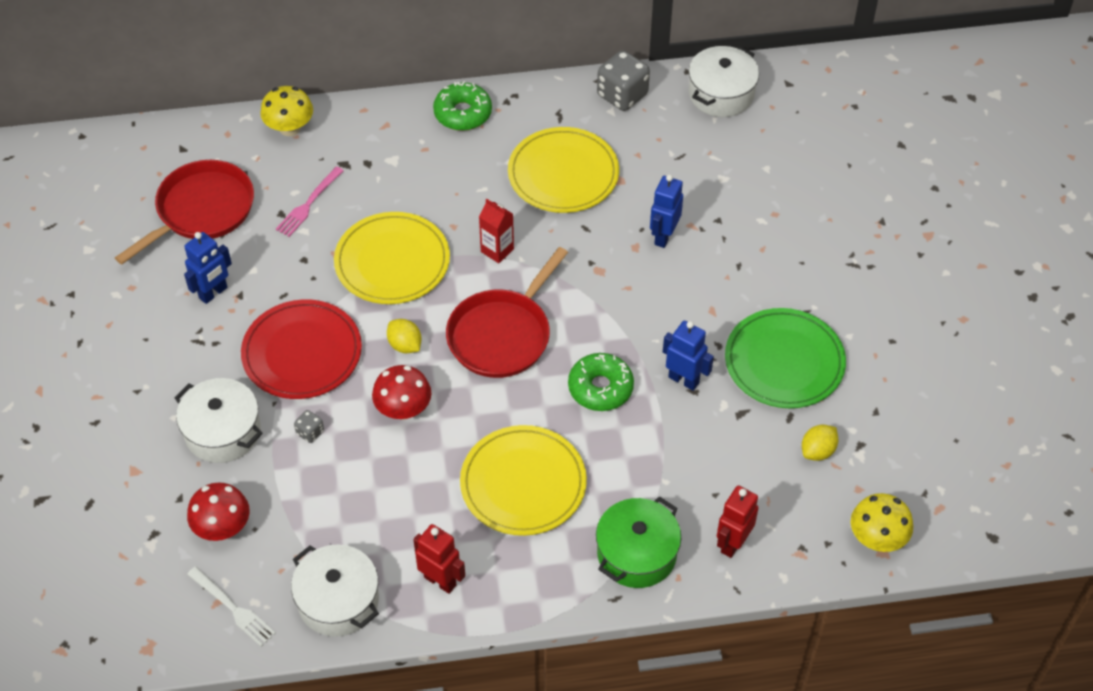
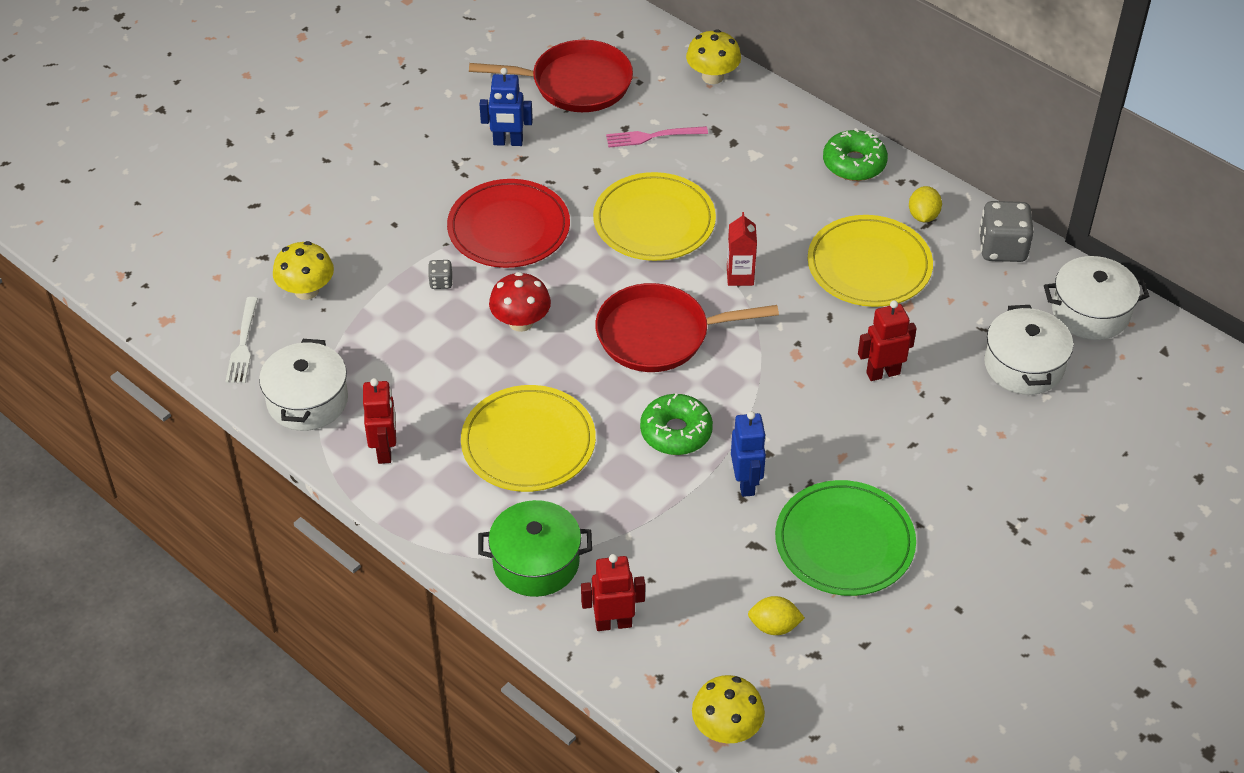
camera: 50 degrees right, 5 degrees down
white pot [174,378,263,463] -> white pot moved to [984,305,1073,395]
red mushroom [187,482,250,541] -> yellow mushroom [273,241,334,300]
yellow lemon [387,319,422,353] -> yellow lemon moved to [909,186,942,222]
blue robot [650,174,683,248] -> red robot [858,300,917,381]

